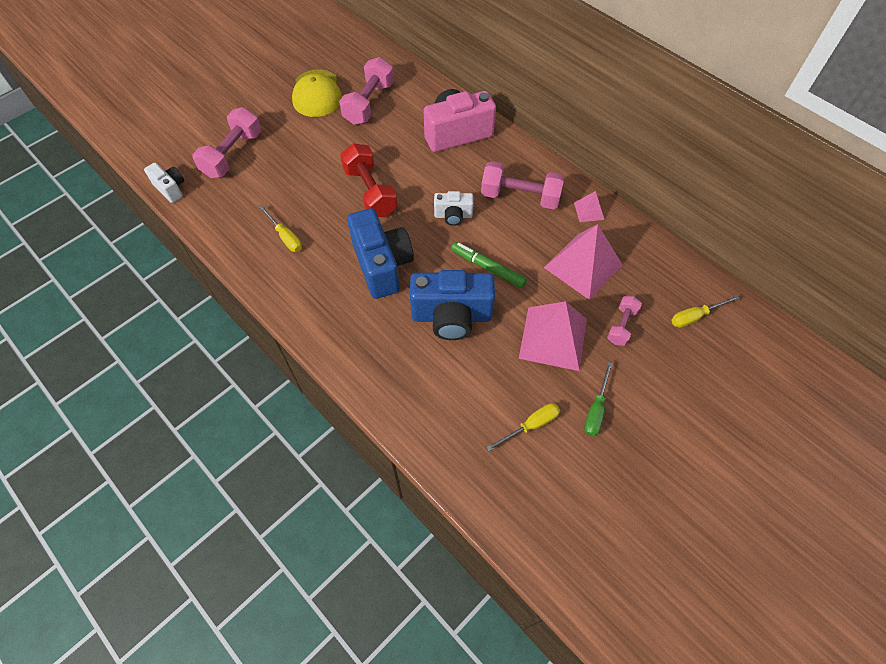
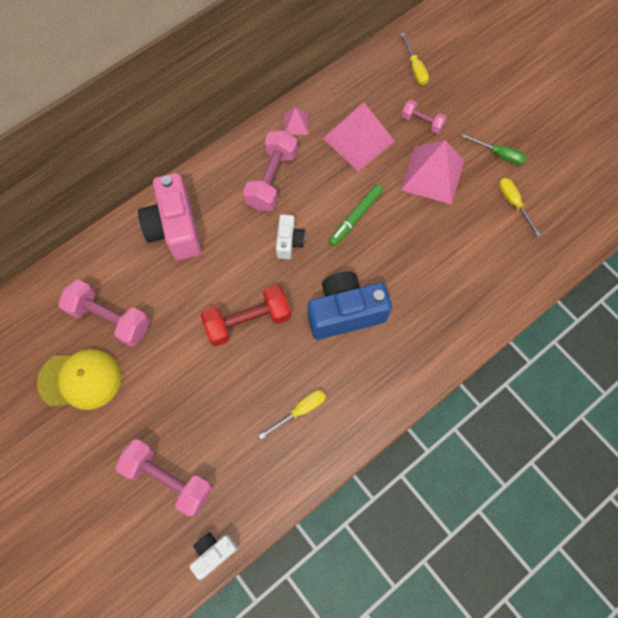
camera: 85 degrees left, 10 degrees up
blue camera [410,270,495,340] -> none

